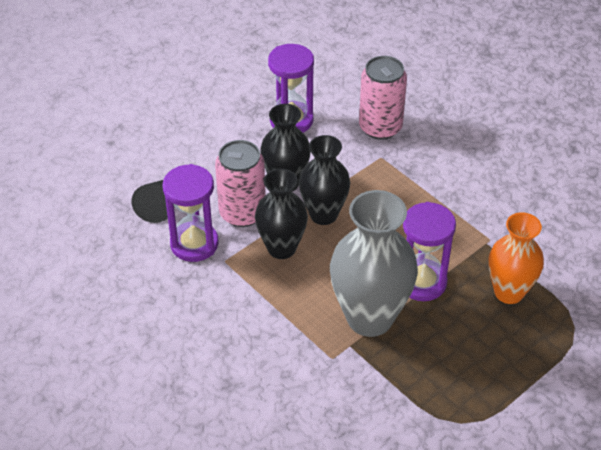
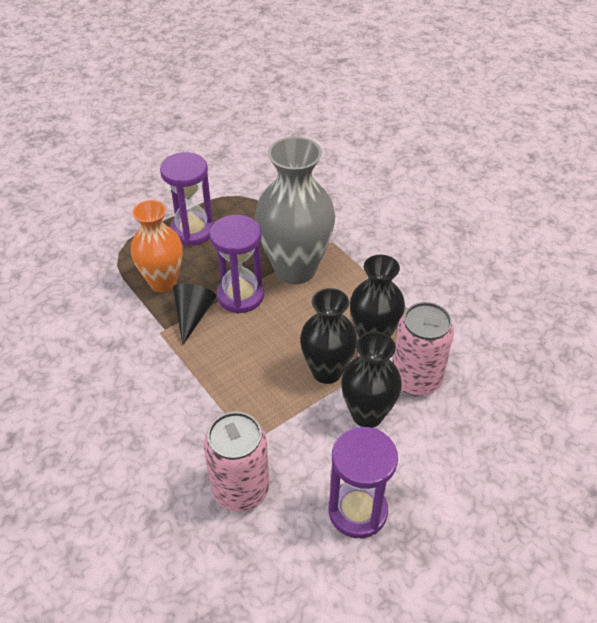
camera: 175 degrees left, 0 degrees up
black cone [131,180,168,223] -> black cone moved to [173,283,216,345]
purple hourglass [163,164,219,262] -> purple hourglass moved to [160,152,214,246]

